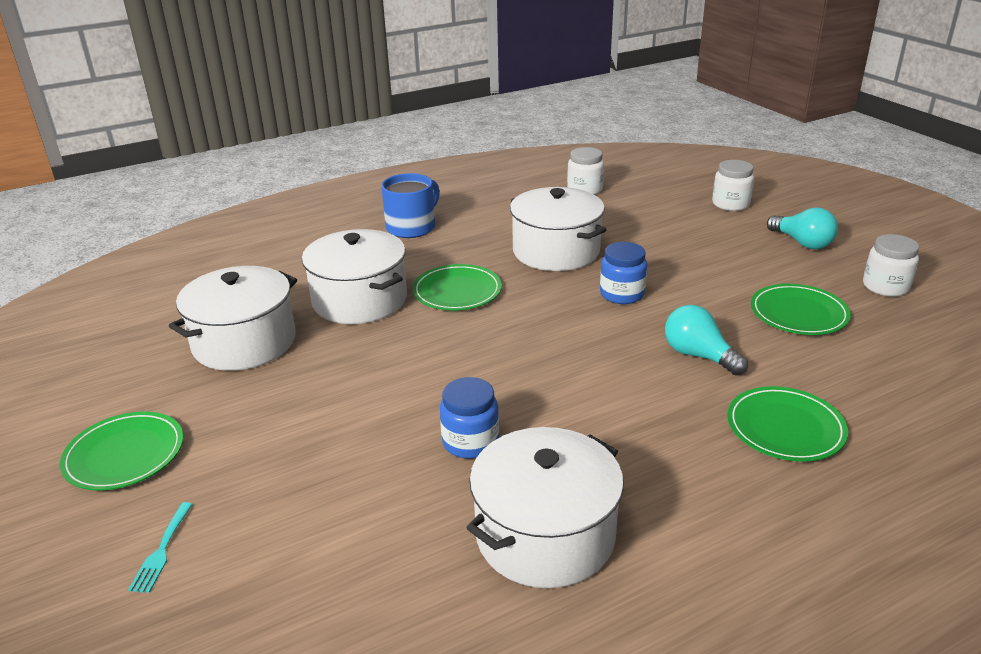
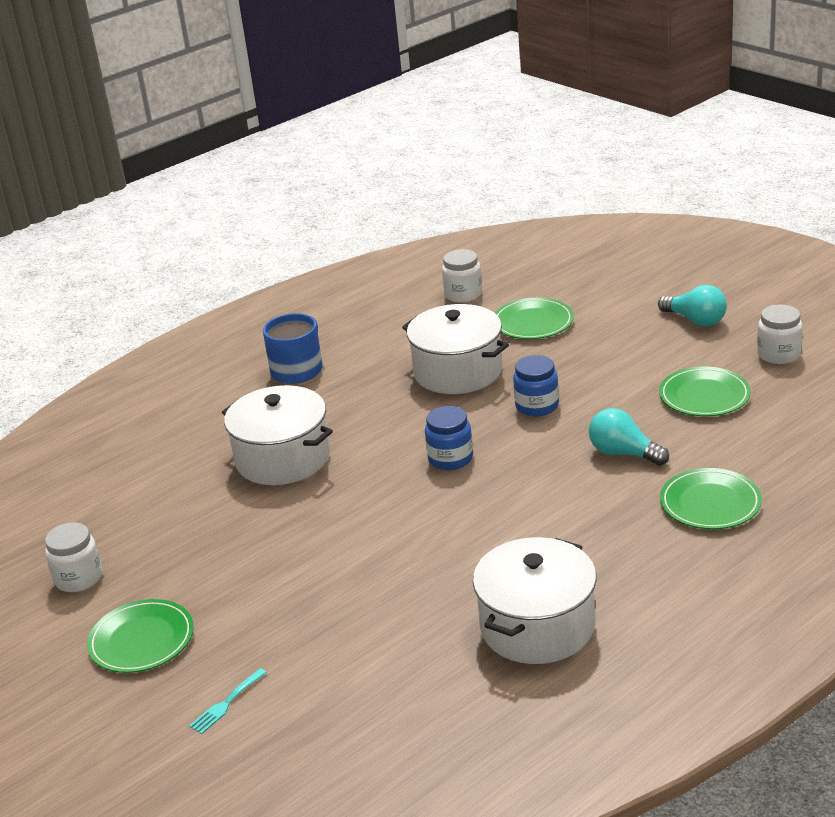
camera: 10 degrees left, 0 degrees up
turquoise fork [128,502,193,593] -> turquoise fork turned 45 degrees clockwise [189,668,267,734]
white pot [169,266,297,371] -> none
green plate [412,264,502,310] -> green plate moved to [495,297,574,339]
blue jar [440,377,499,459] -> blue jar moved to [425,406,473,470]
white jar [712,160,754,211] -> white jar moved to [45,523,102,592]

